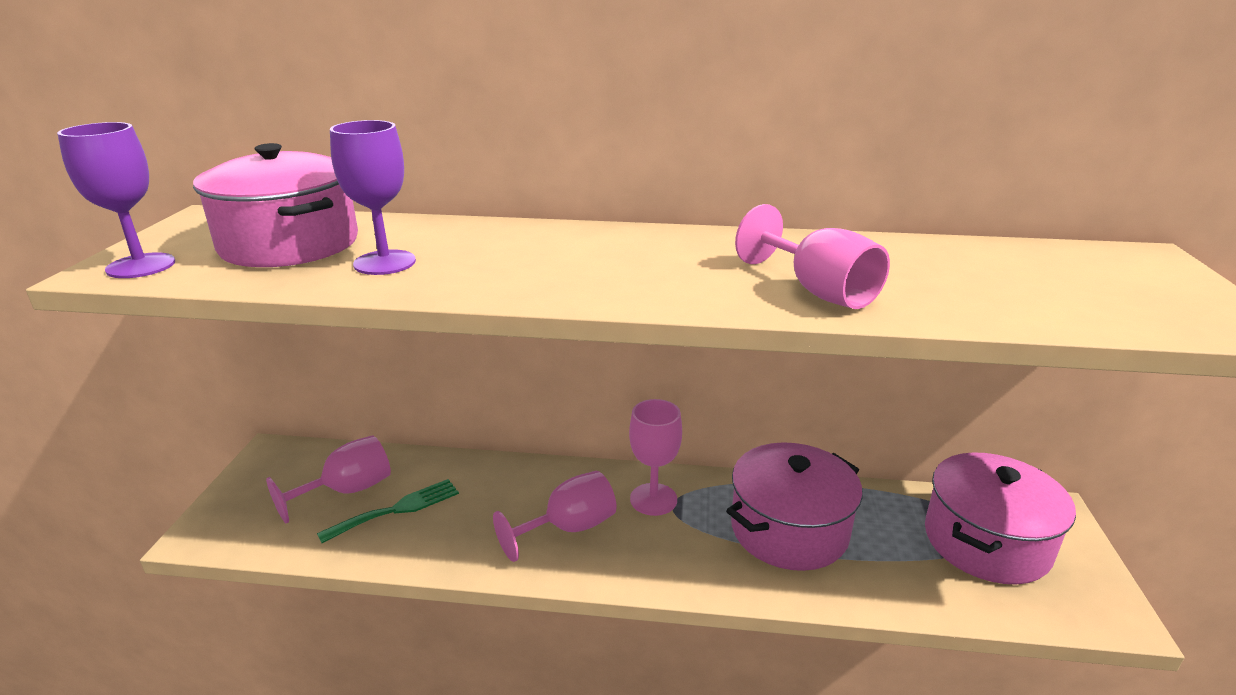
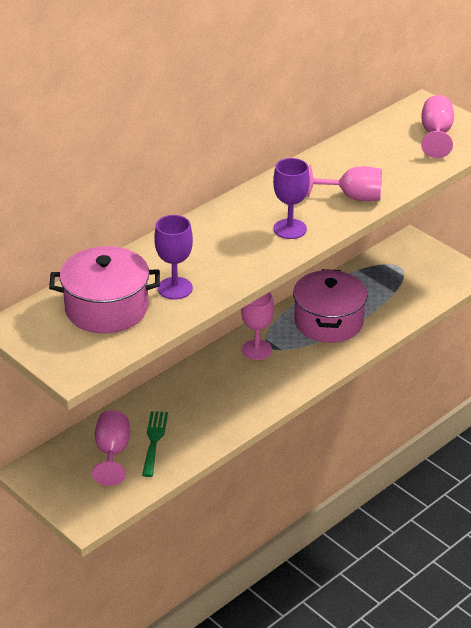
camera: 50 degrees left, 10 degrees up
purple goblet [57,122,175,278] -> purple goblet moved to [273,158,310,239]
pink goblet [493,471,616,562] -> pink goblet moved to [421,95,454,158]
pink pot [925,453,1076,584] -> none

